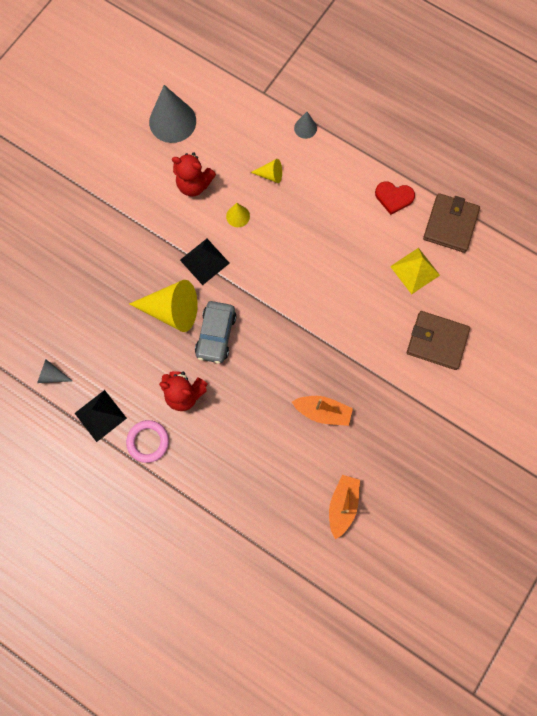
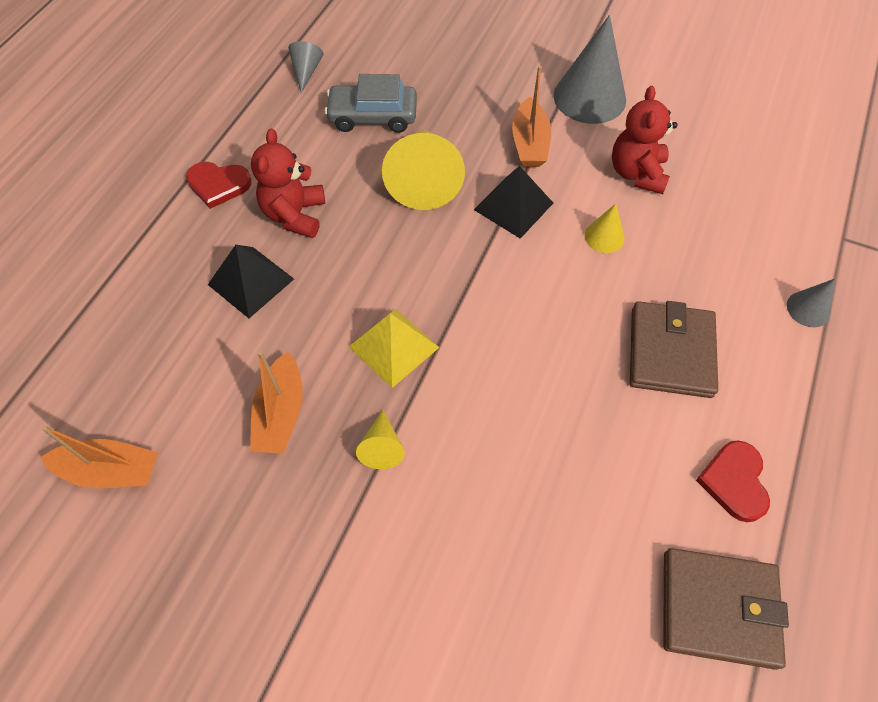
camera: 80 degrees right, 15 degrees down
black pyramid [75,390,127,442] -> black pyramid moved to [208,245,294,318]
pink ring [126,420,169,463] -> red heart [186,162,252,209]
grey cone [149,85,196,143] -> grey cone moved to [554,15,626,124]
grey car [195,301,237,363] -> grey car moved to [325,74,417,133]
yellow cone [250,159,282,183] -> yellow cone moved to [356,410,405,469]
yellow pyramid [390,248,440,294] -> yellow pyramid moved to [349,309,440,388]
brown wallet [407,311,470,370] -> brown wallet moved to [630,301,718,398]
none -> orange boat [512,65,551,167]

